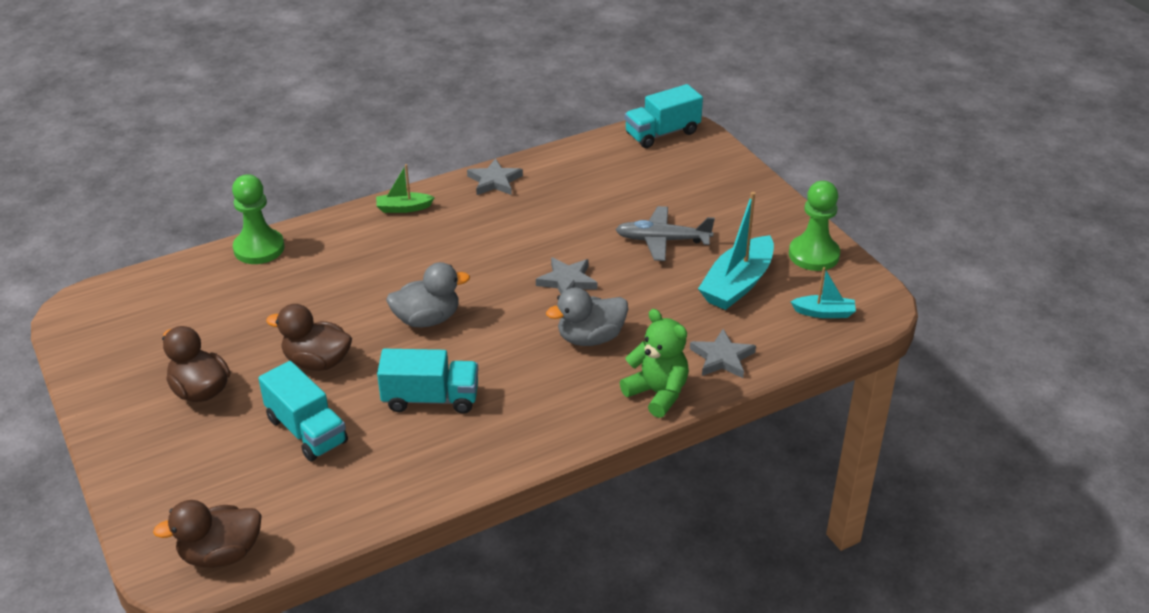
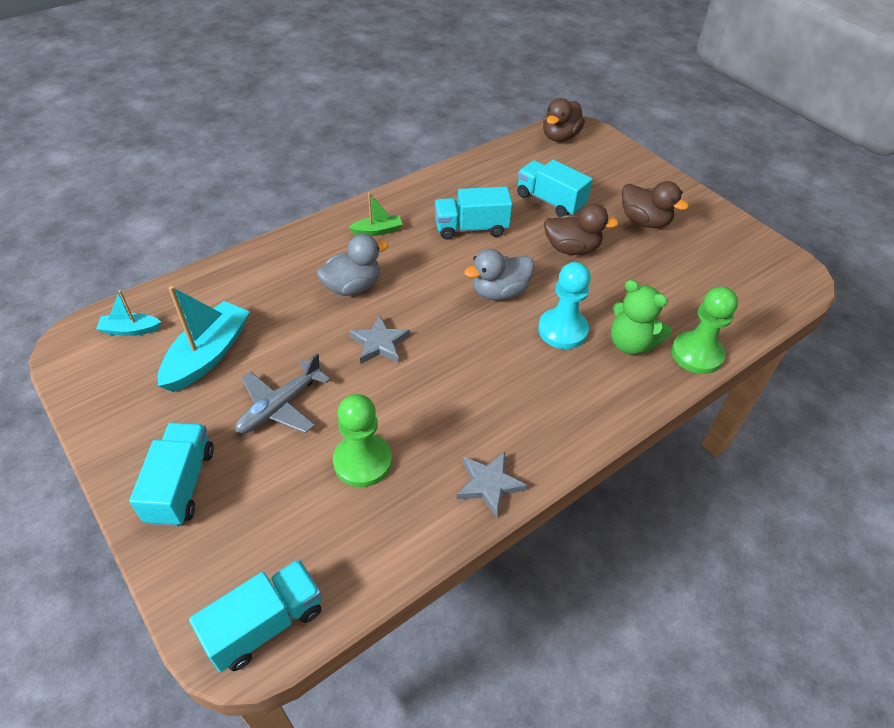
camera: 170 degrees right, 10 degrees up
brown duck [153,500,262,568] -> brown duck turned 150 degrees clockwise [543,98,585,142]
green boat [376,164,435,213] -> green boat moved to [348,192,402,236]
grey plane [615,206,715,261] -> grey plane turned 135 degrees clockwise [235,353,330,433]
green teddy bear [620,309,689,418] -> green teddy bear moved to [611,280,672,355]
grey star [690,329,756,378] -> none
green pawn [789,181,840,271] -> green pawn moved to [333,394,392,487]
none -> turquoise truck [129,422,214,527]
none -> turquoise pawn [538,262,591,349]

